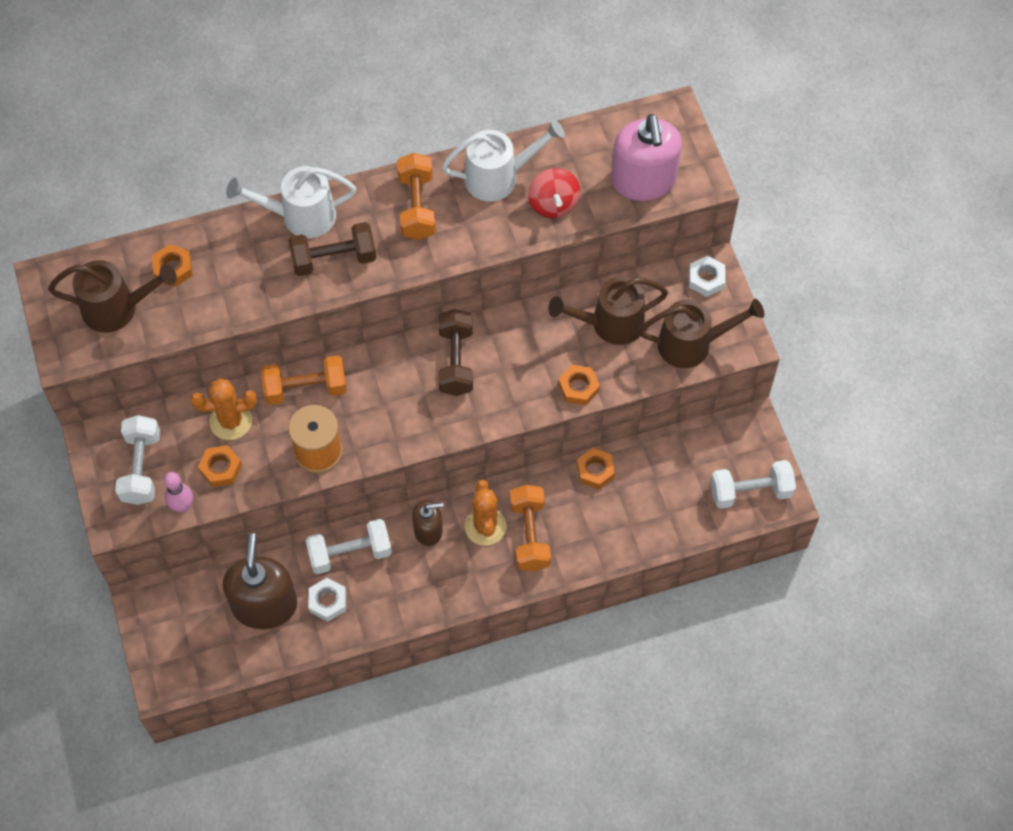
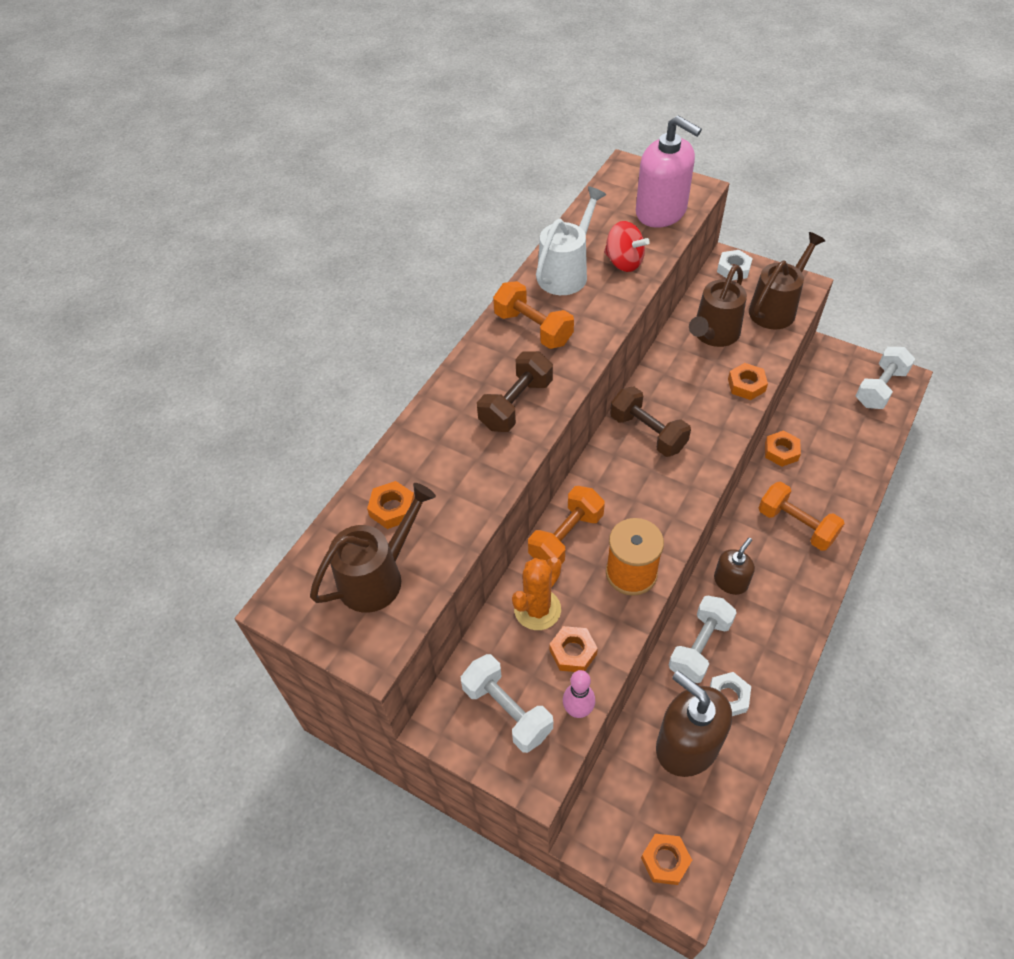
camera: 40 degrees left, 10 degrees down
white watering can [226,166,356,238] -> none
orange cactus [465,480,506,546] -> none
none -> orange nut [641,834,692,885]

